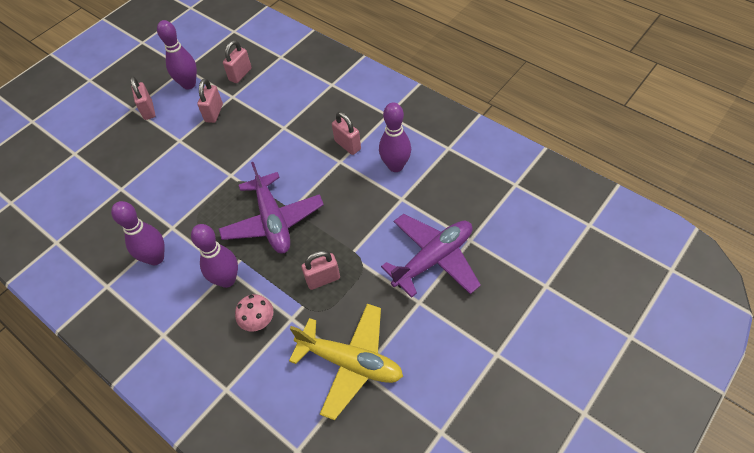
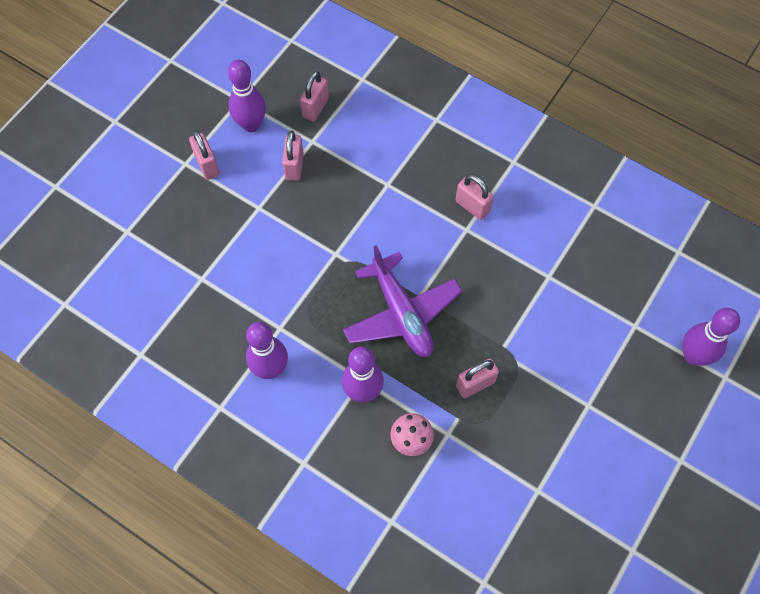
camera: 10 degrees left, 10 degrees up
yellow plane [289,304,403,420] -> none
purple bowling pin [379,102,411,172] -> purple bowling pin moved to [682,308,740,366]
purple plane [381,214,481,298] -> none

